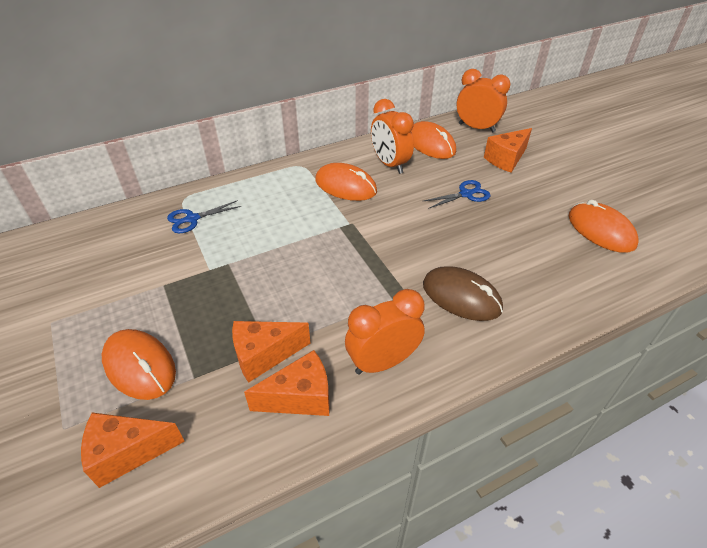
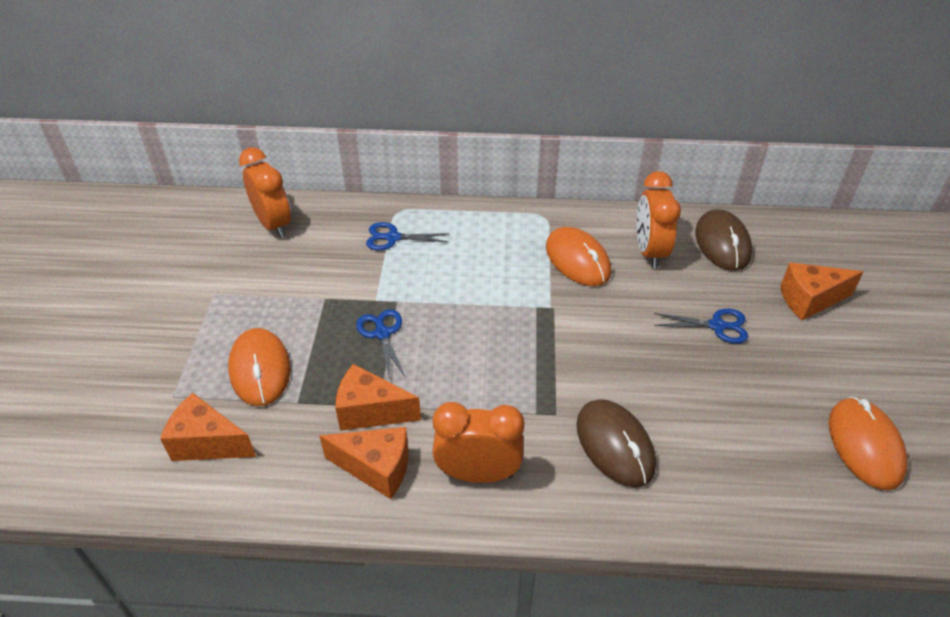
camera: 30 degrees right, 0 degrees up
orange mouse [412,121,456,159] -> brown mouse [695,209,752,271]
orange clock [456,69,510,133] -> orange clock moved to [239,147,291,238]
none -> blue scissors [356,309,406,380]

